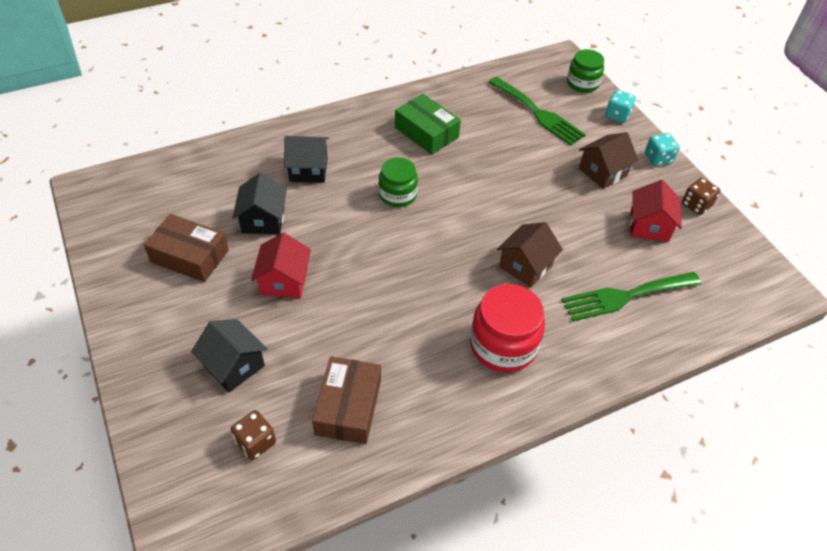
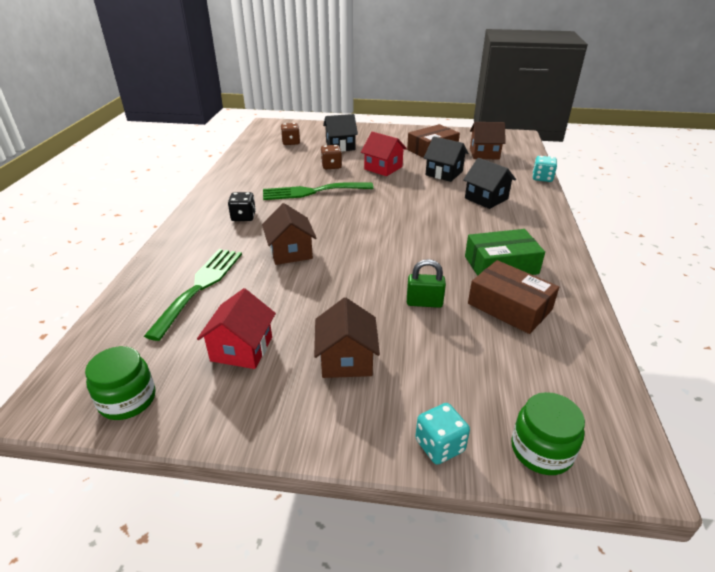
camera: 125 degrees right, 15 degrees down
black house [284,136,329,183] -> black house turned 75 degrees counterclockwise [463,158,516,209]
brown box [312,356,381,444] -> brown box moved to [468,260,559,334]
green jar [378,157,418,207] -> green jar moved to [85,346,156,420]
red jar [470,284,545,373] -> black dice [228,192,256,221]
green fork [488,77,586,146] -> green fork moved to [263,182,374,200]
red house [630,180,682,242] -> red house turned 60 degrees clockwise [197,288,276,369]
turquoise dice [645,133,680,166] -> turquoise dice moved to [533,156,557,182]
brown dice [682,178,720,215] -> brown dice moved to [321,145,342,169]
none -> green padlock [407,259,446,308]
none -> brown house [470,122,506,159]

